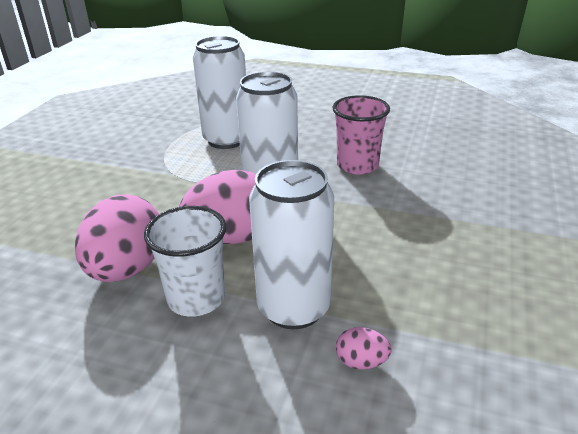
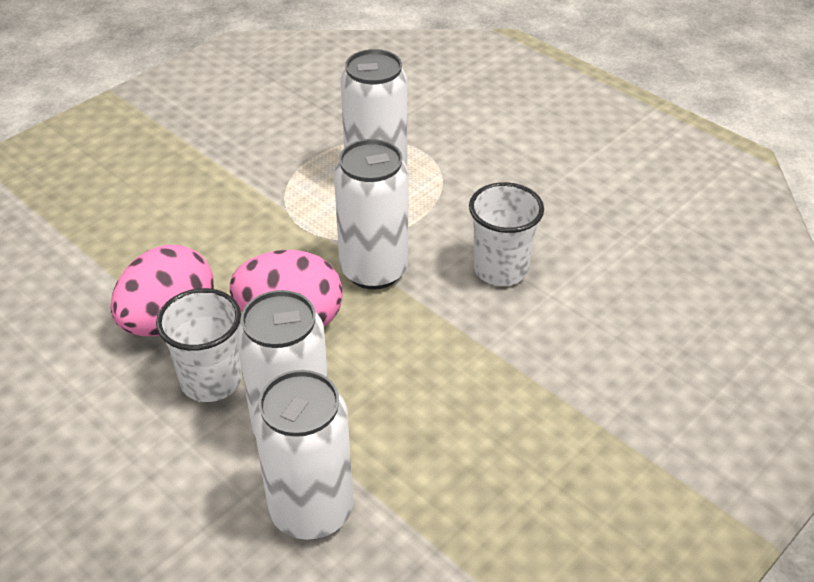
camera: 25 degrees right, 10 degrees up
pink cup [332,95,390,174] -> white cup [469,182,544,286]
pink egg [336,327,392,370] -> white can [254,370,353,540]

